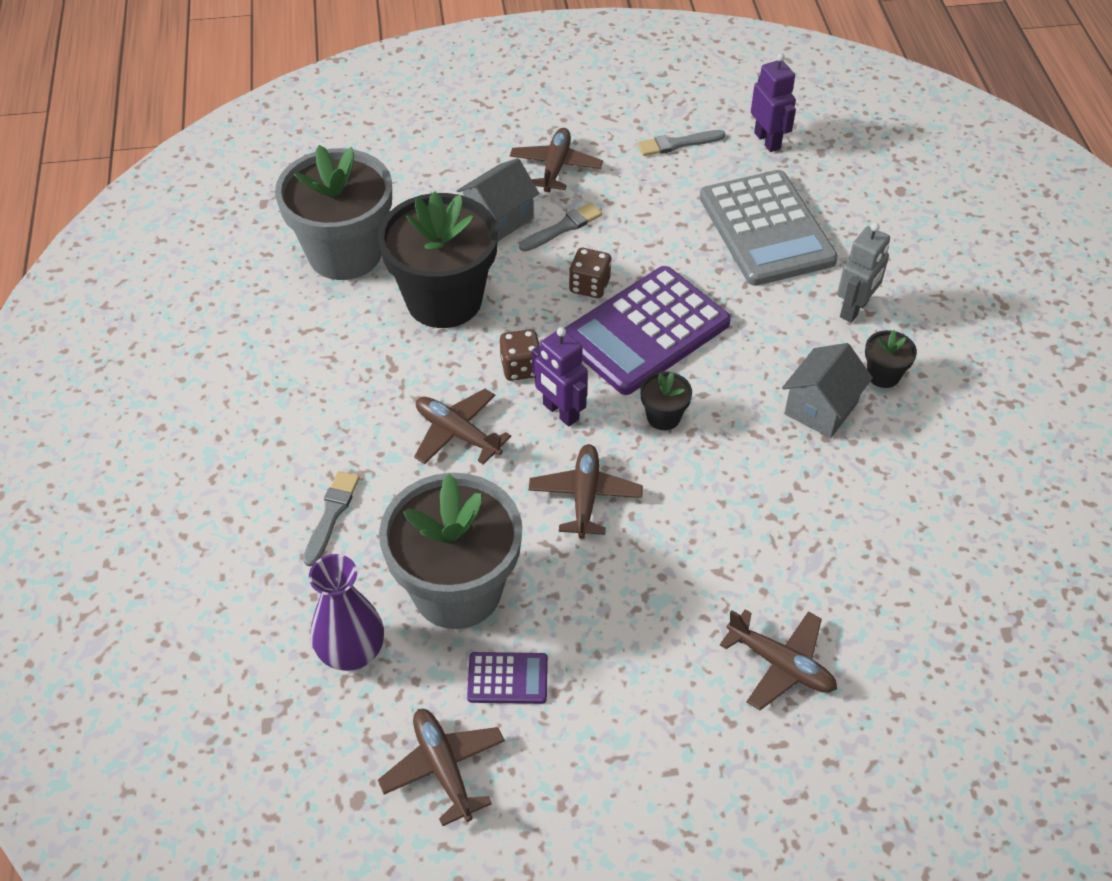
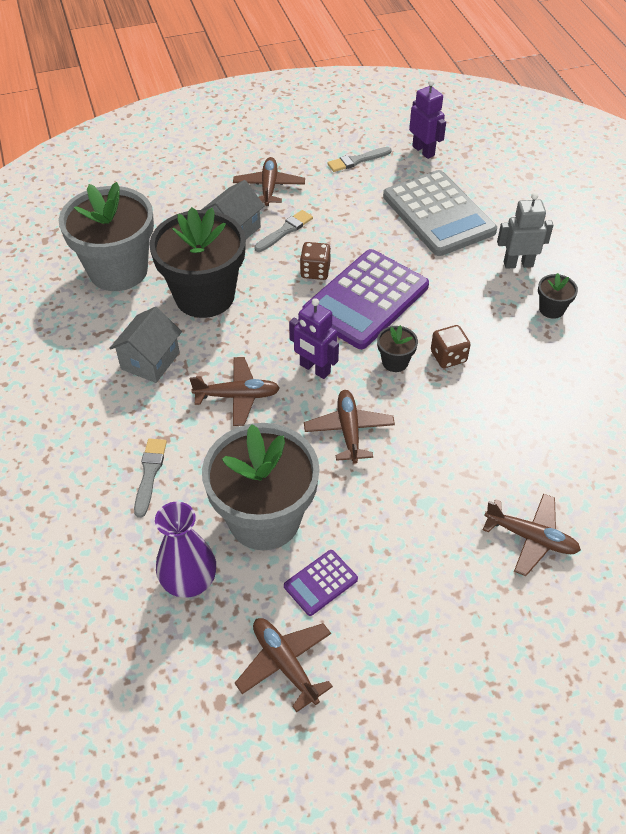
camera: 10 degrees left, 0 degrees up
brown plane [414,389,511,465] -> brown plane turned 150 degrees clockwise [190,357,280,426]
purple calculator [467,652,548,704] -> purple calculator turned 150 degrees clockwise [284,550,358,616]
brown dice [500,329,540,381] -> brown dice moved to [431,325,471,368]
grey house [782,343,873,438] -> grey house moved to [109,307,182,383]
grey robot [837,223,890,323] -> grey robot turned 120 degrees counterclockwise [497,193,553,269]

